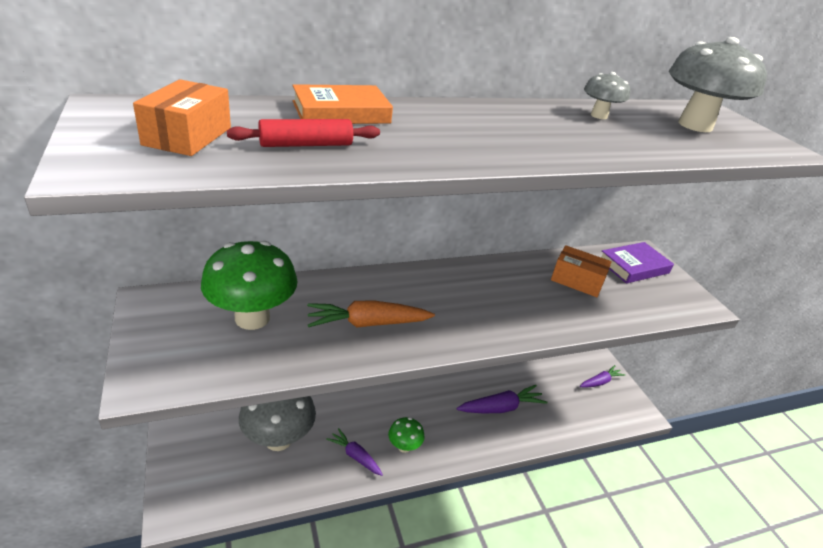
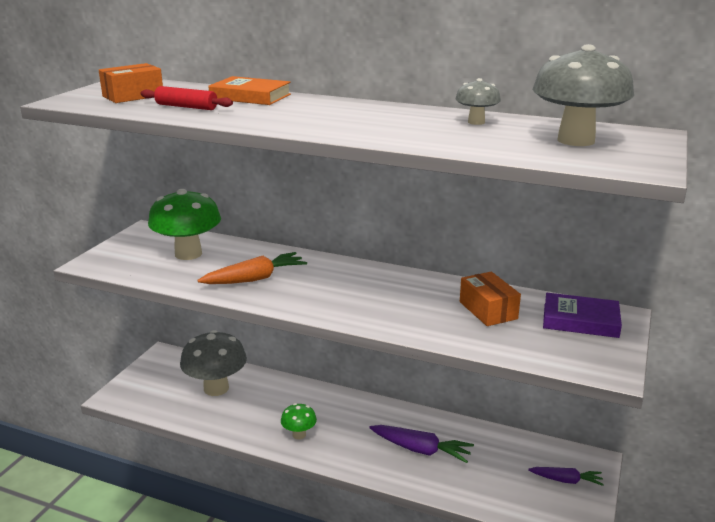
camera: 45 degrees right, 10 degrees down
orange carrot [307,300,435,327] -> orange carrot turned 120 degrees clockwise [197,252,307,284]
purple carrot [326,428,383,476] -> none

